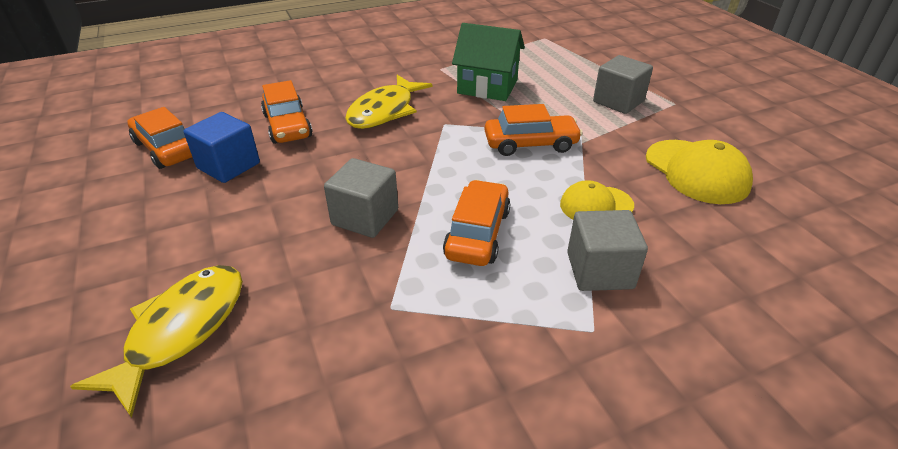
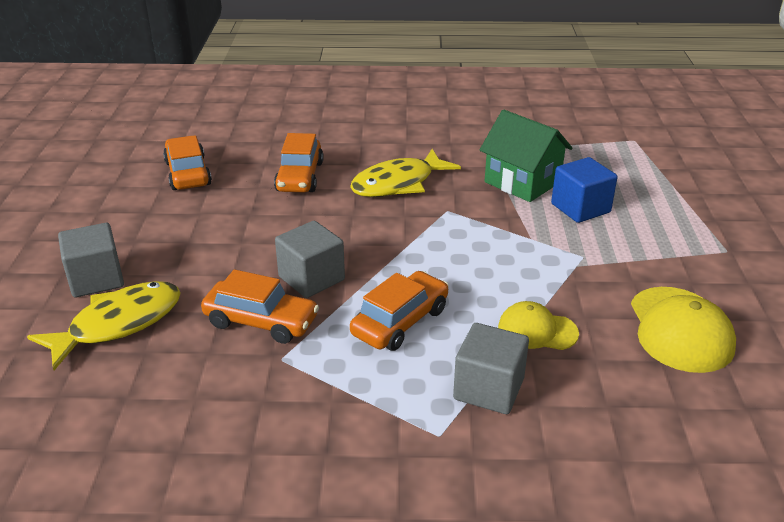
camera: 25 degrees right, 5 degrees down
blue cube [184,112,260,183] -> blue cube moved to [551,157,617,223]
orange car [485,104,583,156] -> orange car moved to [201,269,319,344]
grey cube [593,55,653,114] -> grey cube moved to [58,223,124,297]

